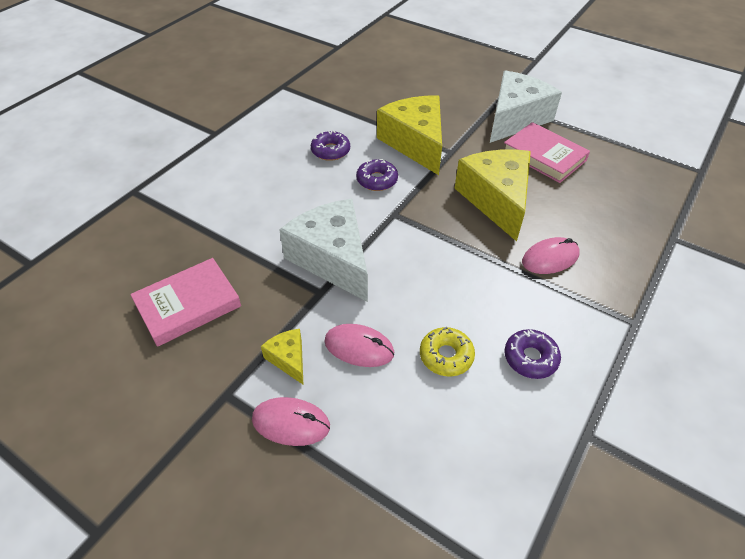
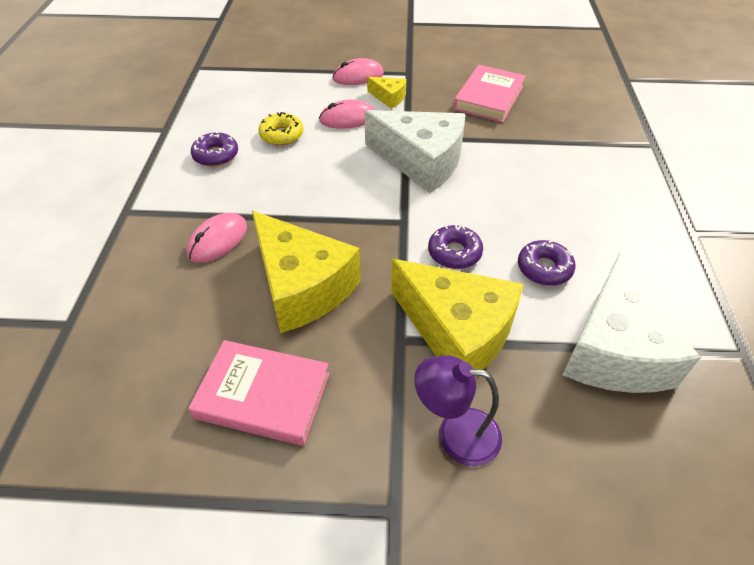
camera: 150 degrees right, 0 degrees up
white cheese [490,70,562,143] -> white cheese moved to [563,253,701,393]
none -> purple lamp [414,355,502,466]

